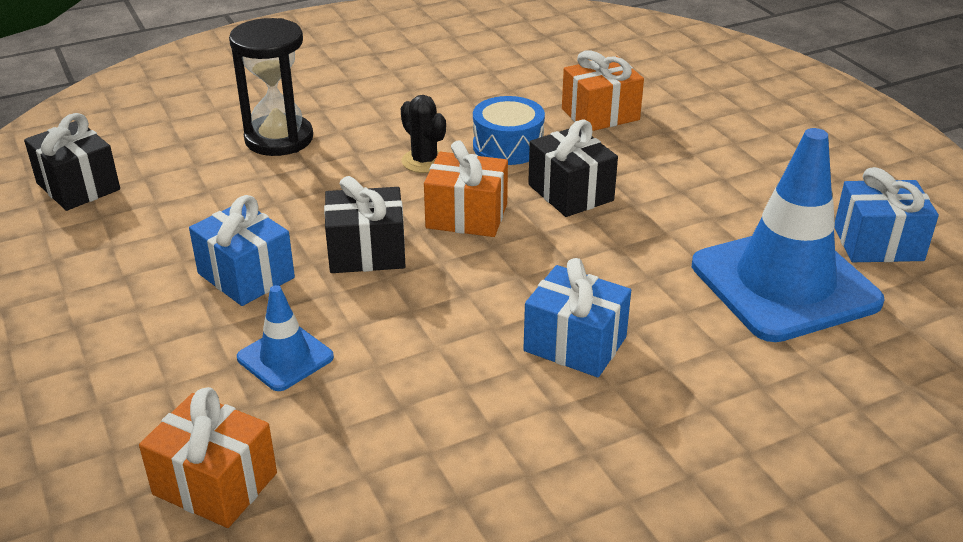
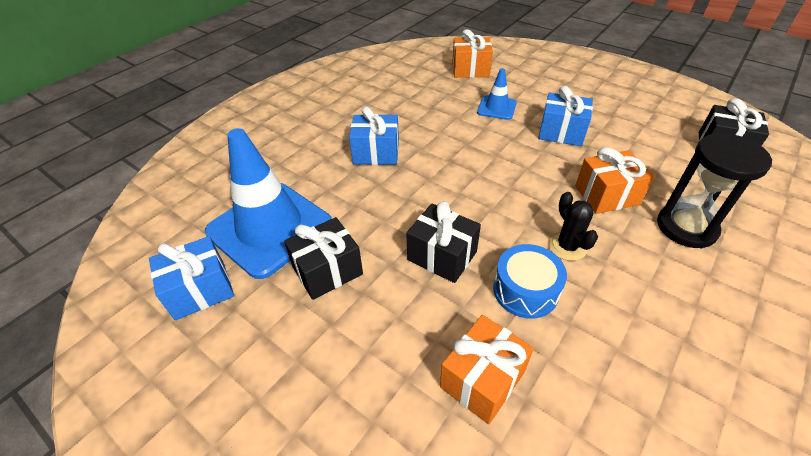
camera: 155 degrees right, 10 degrees up
black gift [324,176,406,273] -> black gift moved to [284,217,363,300]
black cactus [401,95,446,173] -> black cactus turned 45 degrees clockwise [549,192,598,261]
orange gift [424,140,508,237] -> orange gift moved to [575,147,654,214]

